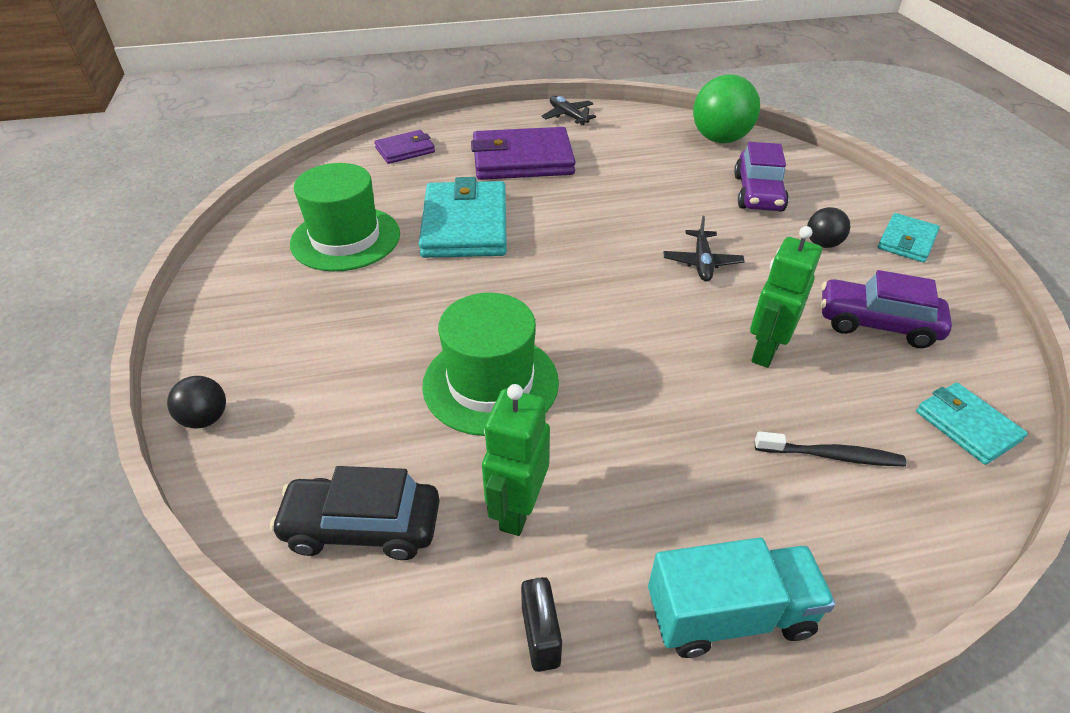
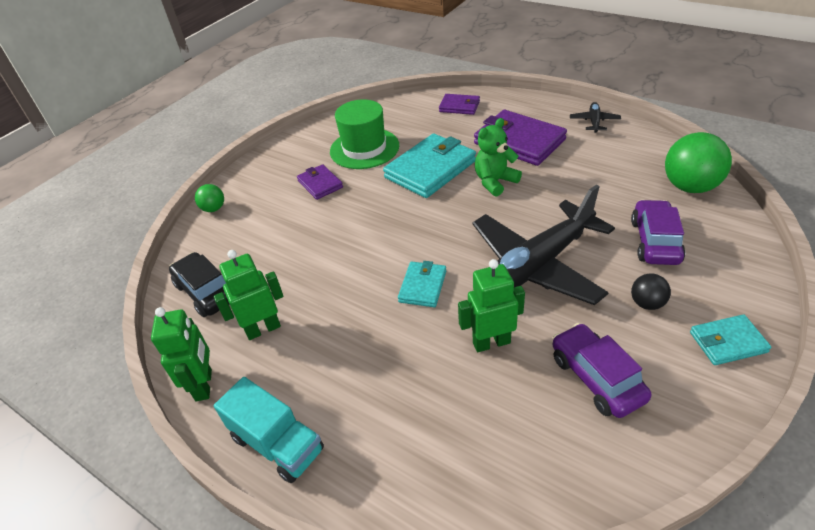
camera: 50 degrees right, 0 degrees up
black ball [167,376,226,429] -> green ball [195,184,224,212]
green hat [422,293,559,436] -> none
black padlock [521,577,562,672] -> green robot [151,307,212,401]
black plane [663,216,745,281] -> black plane [473,185,615,305], size x2.46
purple car [734,142,789,211] -> purple car turned 135 degrees clockwise [631,200,685,265]
black toothbrush [755,431,906,466] -> none
turquoise wallet [916,383,1028,465] -> turquoise wallet moved to [398,261,446,307]
none -> purple wallet [297,164,343,200]
none -> green teddy bear [475,118,522,197]

